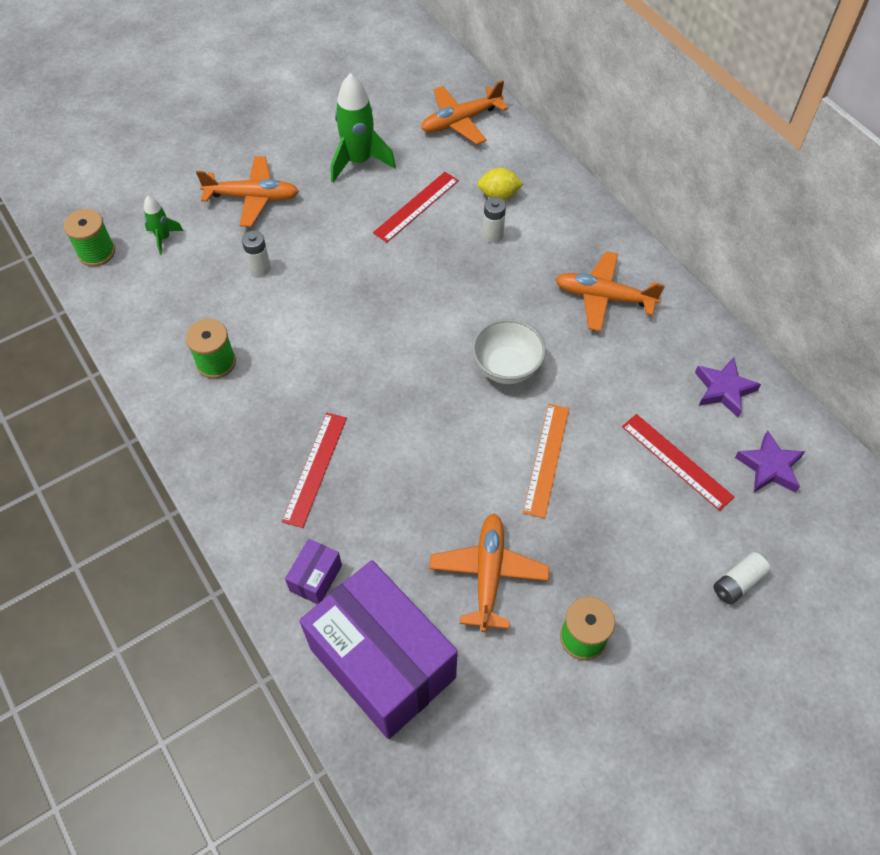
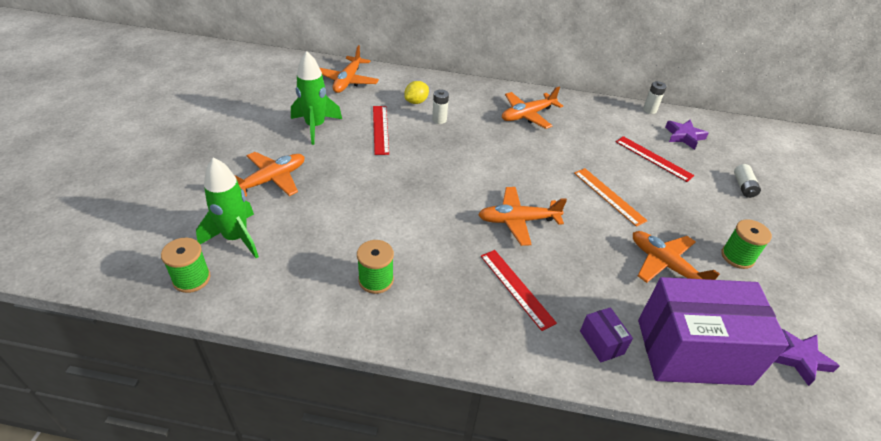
camera: 50 degrees left, 15 degrees down
green rocket [144,196,184,255] -> green rocket [196,157,259,258], size x1.89
white battery [242,231,271,277] -> white battery moved to [643,81,667,114]
white bowl [472,319,546,384] -> none
red ruler [622,414,734,511] -> red ruler turned 45 degrees clockwise [616,136,695,182]
purple star [695,357,761,417] -> purple star moved to [774,329,840,386]
none -> orange plane [478,187,567,246]

